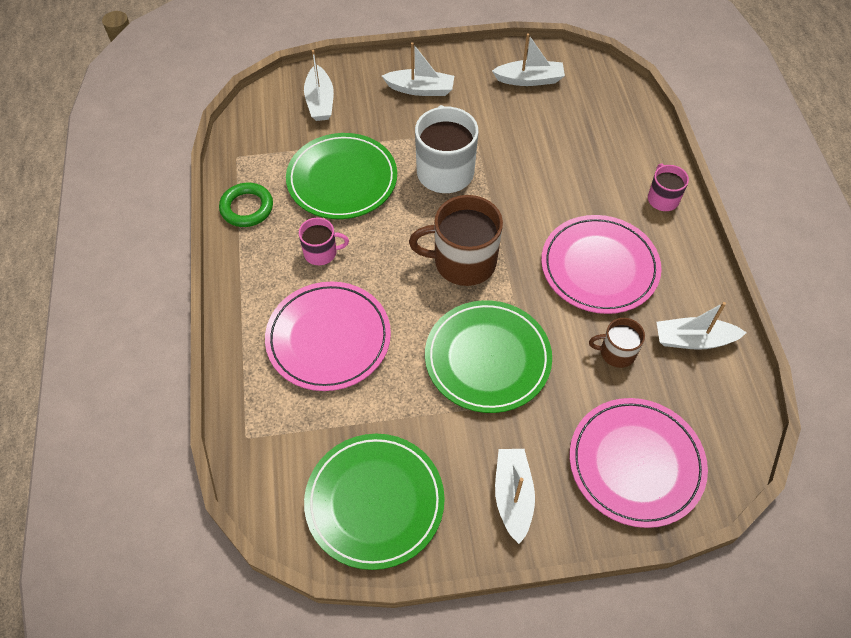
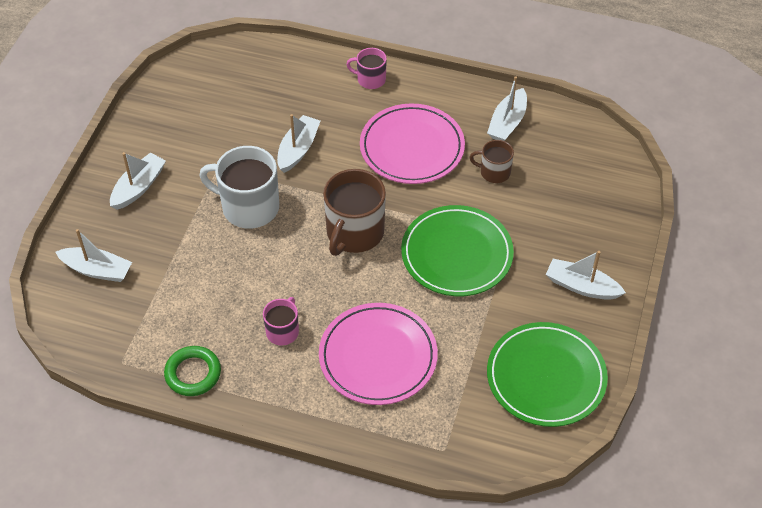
camera: 65 degrees left, 5 degrees down
green plate [286,133,397,219] -> none
white boat [492,33,565,86] -> white boat moved to [277,114,320,173]
pink plate [570,398,708,528] -> none
brown mug [589,318,645,368] -> brown mug turned 75 degrees clockwise [469,140,514,183]

